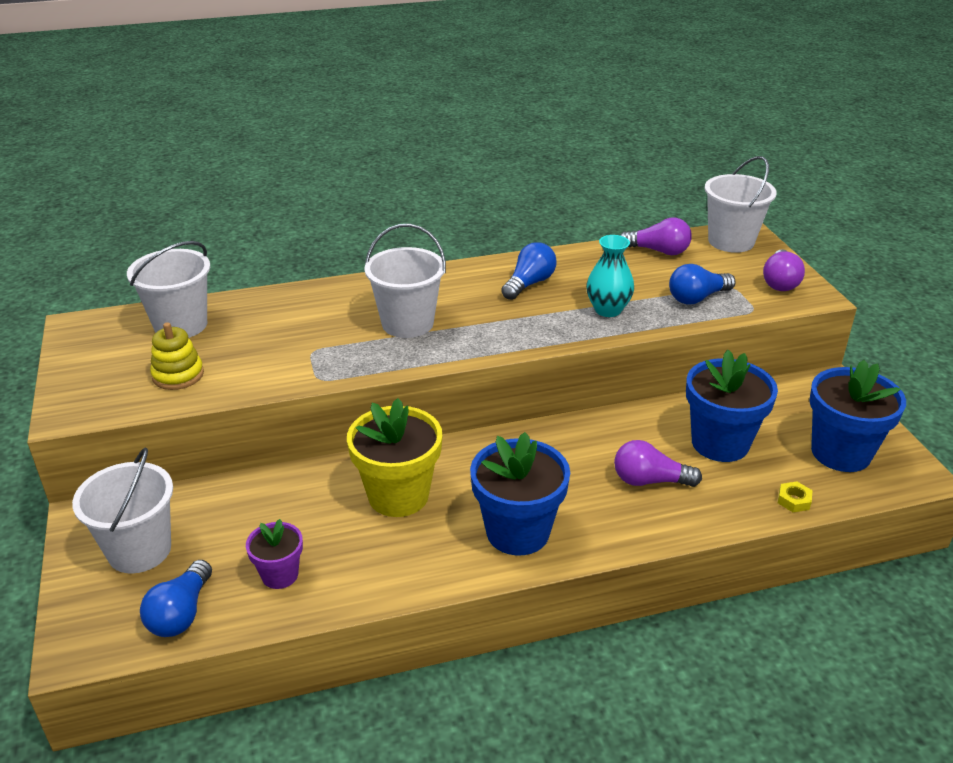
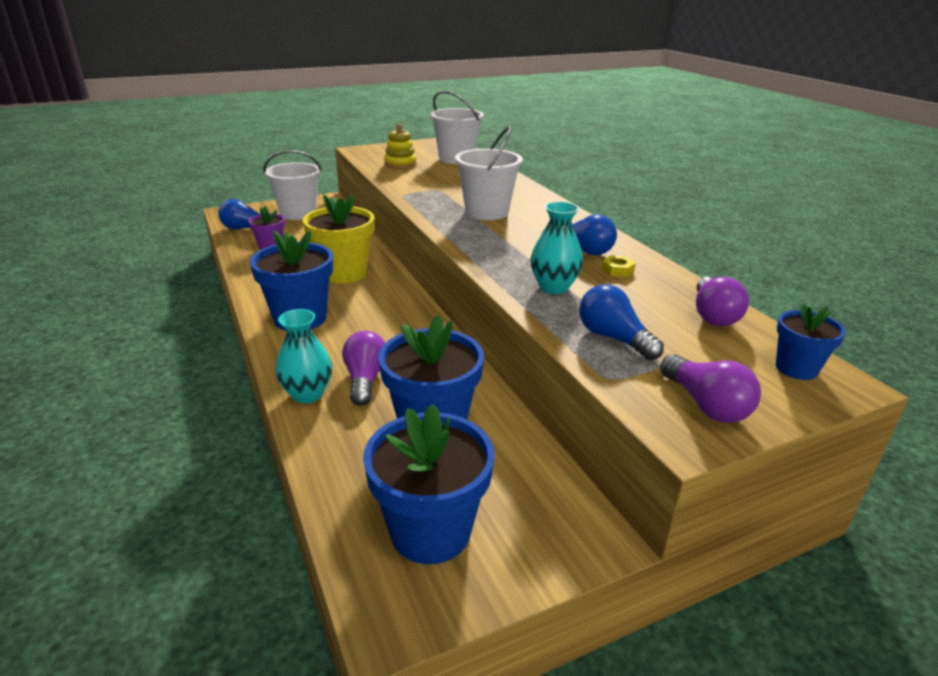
camera: 80 degrees right, 5 degrees down
white bucket [704,156,777,253] -> blue flower pot [776,303,846,380]
purple light bulb [763,249,805,291] -> purple light bulb turned 120 degrees counterclockwise [660,354,761,423]
yellow nut [778,482,813,512] -> yellow nut moved to [602,255,636,277]
none -> turquoise vase [275,309,332,403]

